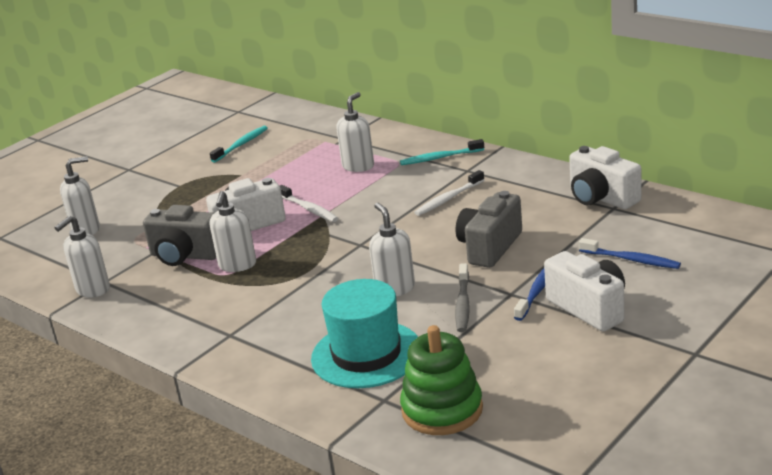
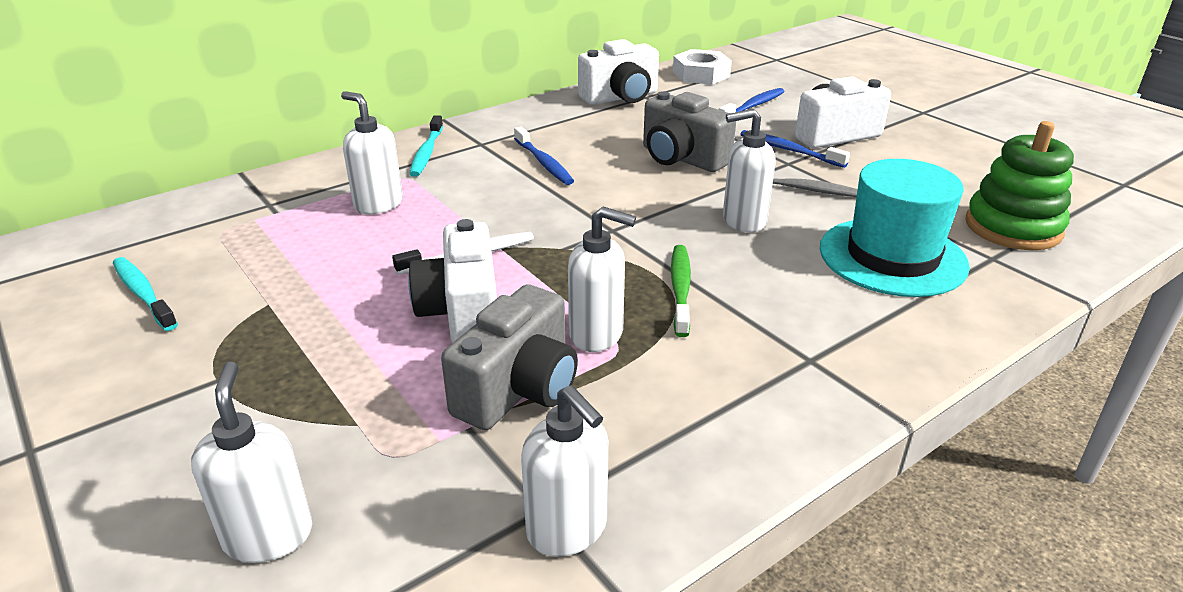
camera: 80 degrees left, 5 degrees up
white toothbrush [414,170,484,216] -> blue toothbrush [514,126,574,185]
none -> green toothbrush [671,245,691,337]
none -> white nut [673,49,732,85]

